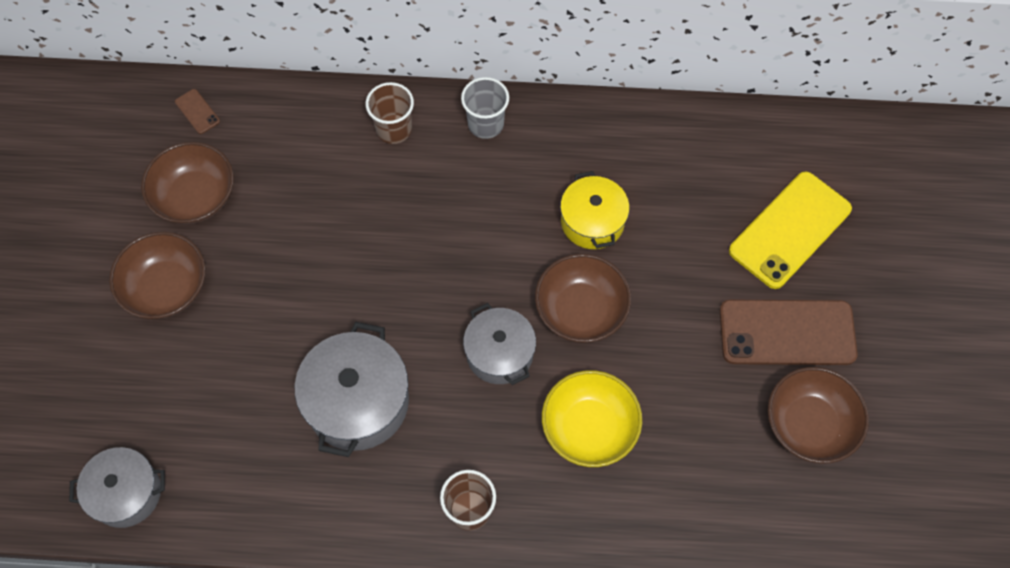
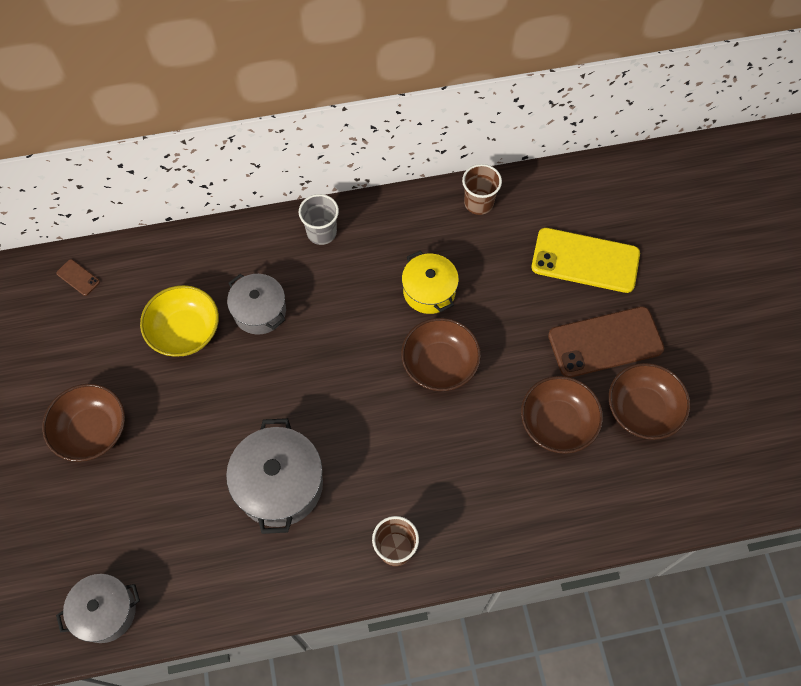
camera: 15 degrees left, 0 degrees up
brown bowl [141,142,234,224] -> brown bowl moved to [521,376,603,454]
brown cup [366,82,414,144] -> brown cup moved to [462,164,502,215]
grey pot [463,303,536,385] -> grey pot moved to [227,274,286,335]
yellow bowl [542,370,642,467] -> yellow bowl moved to [140,285,219,357]
yellow phone [729,171,852,289] -> yellow phone turned 75 degrees clockwise [531,228,640,293]

